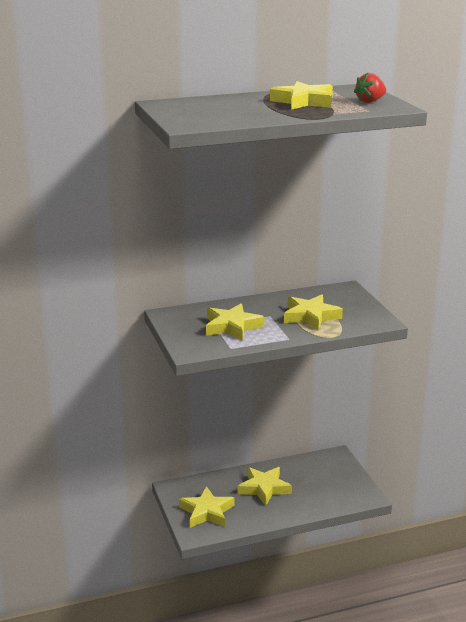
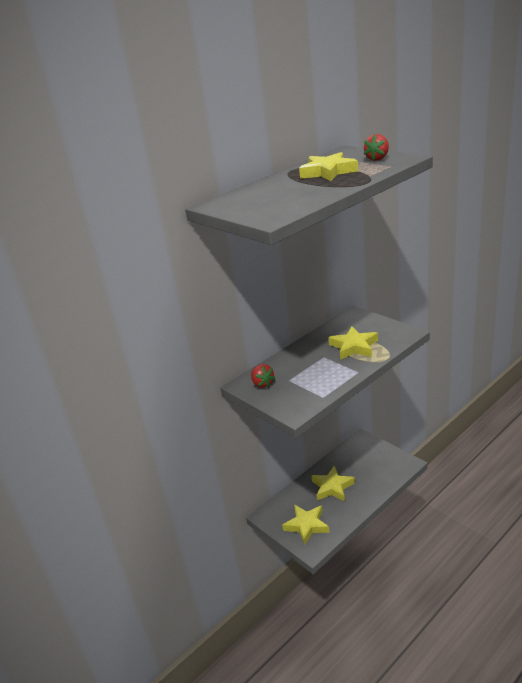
camera: 20 degrees left, 5 degrees up
yellow star [206,303,264,341] -> none
none -> red strawberry [251,364,275,388]

